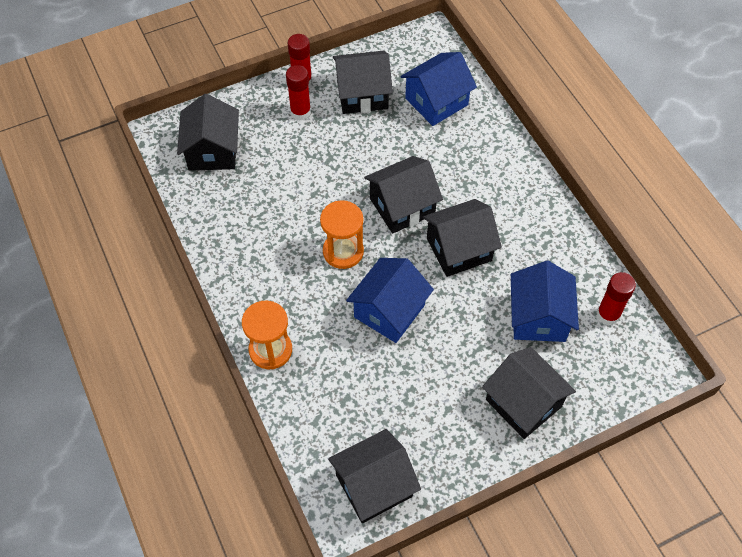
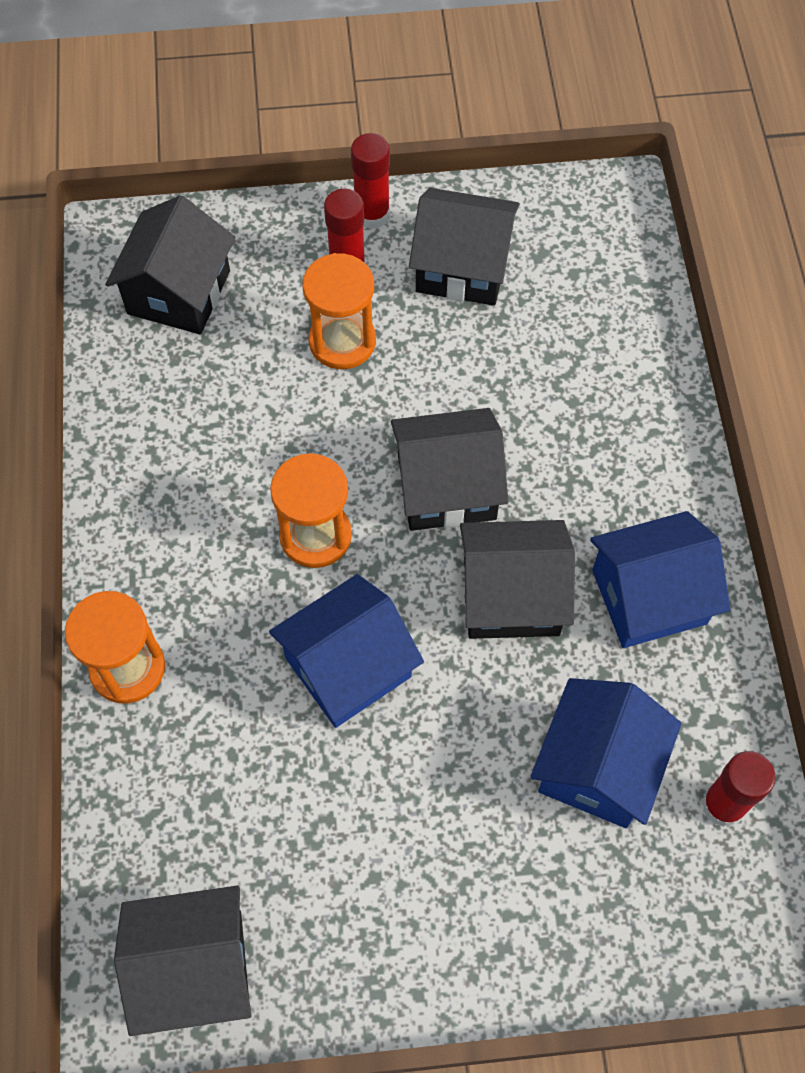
camera: 20 degrees right, 5 degrees up
blue house [400,52,477,126] -> blue house moved to [590,511,731,648]
black house [482,347,576,439] -> none
none -> orange hourglass [302,253,376,369]

